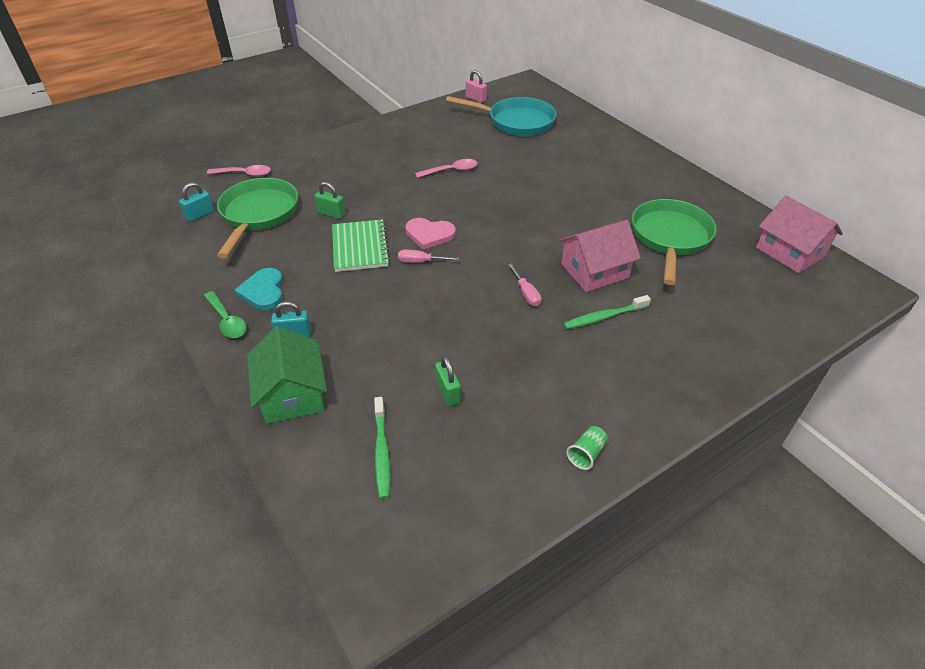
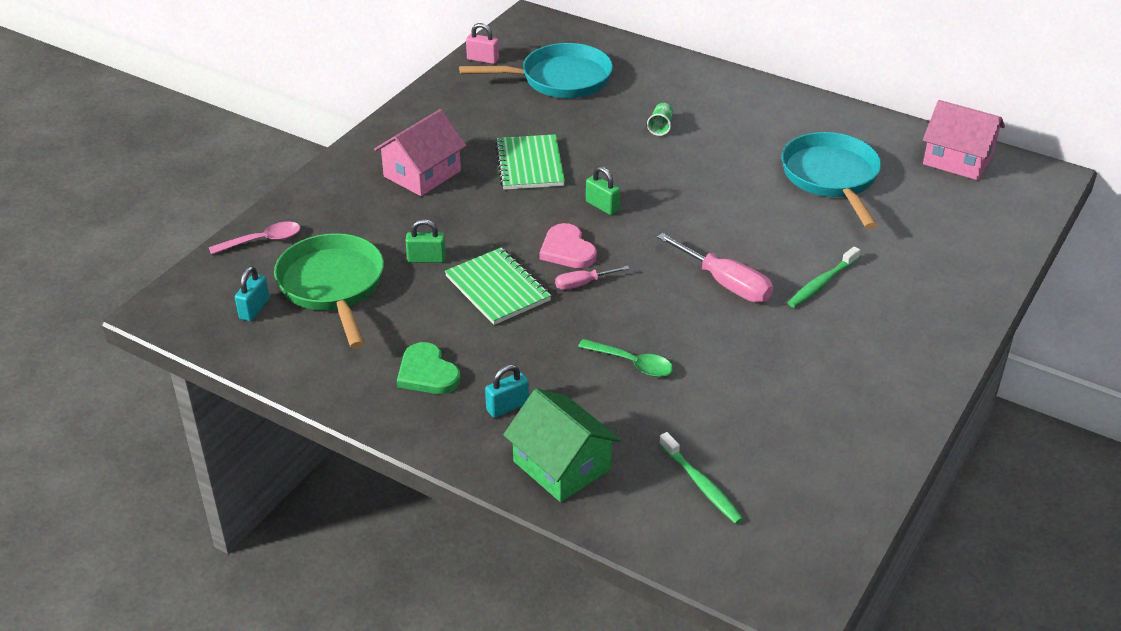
camera: 25 degrees left, 5 degrees down
green spoon [204,291,247,338] -> green spoon moved to [578,339,673,377]
turquoise heart [235,268,283,310] -> green heart [397,342,460,394]
pink heart [405,218,456,250] -> pink heart turned 75 degrees clockwise [539,223,597,268]
pink spoon [415,159,478,178] -> green notebook [495,134,565,190]
green padlock [435,356,461,407] -> green padlock moved to [586,166,620,215]
pink screwdriver [508,263,541,306] -> pink screwdriver [657,233,773,303], size x1.80
pink house [559,220,641,292] -> pink house moved to [374,109,467,196]
green cup [566,426,608,470] -> green cup moved to [647,103,673,136]
green pan [632,199,717,285] -> turquoise pan [781,132,881,229]

